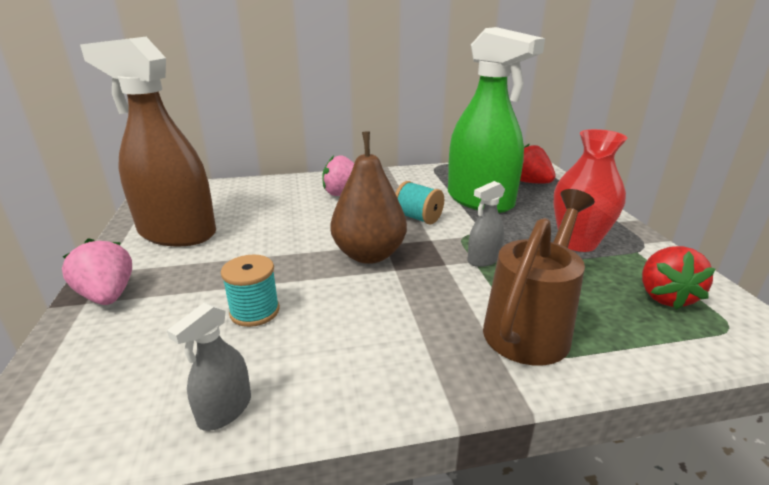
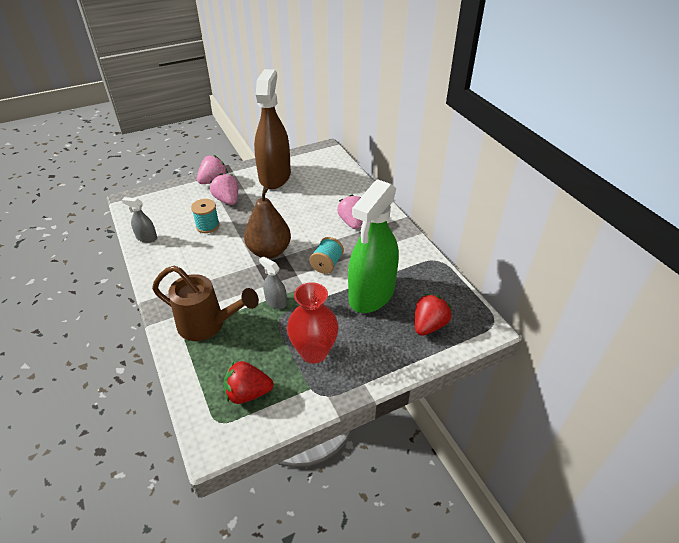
camera: 75 degrees right, 15 degrees up
none -> pink strawberry [210,173,238,205]

